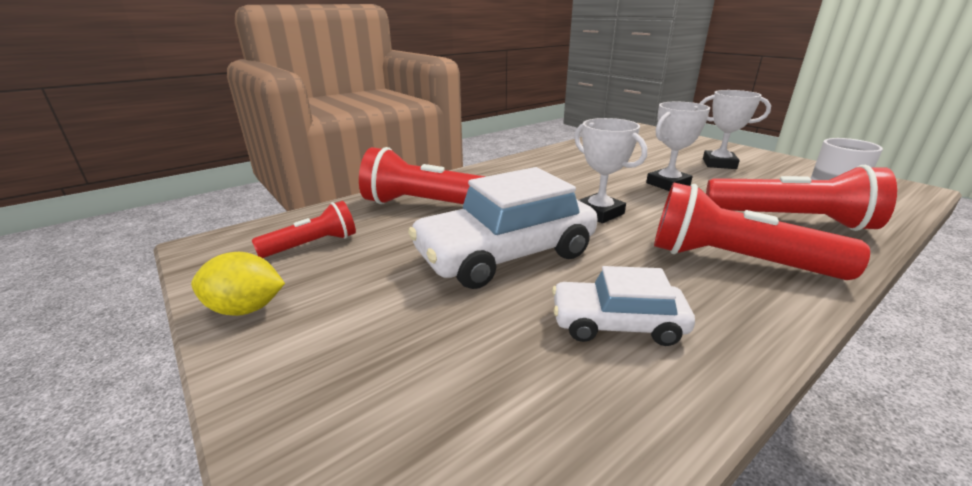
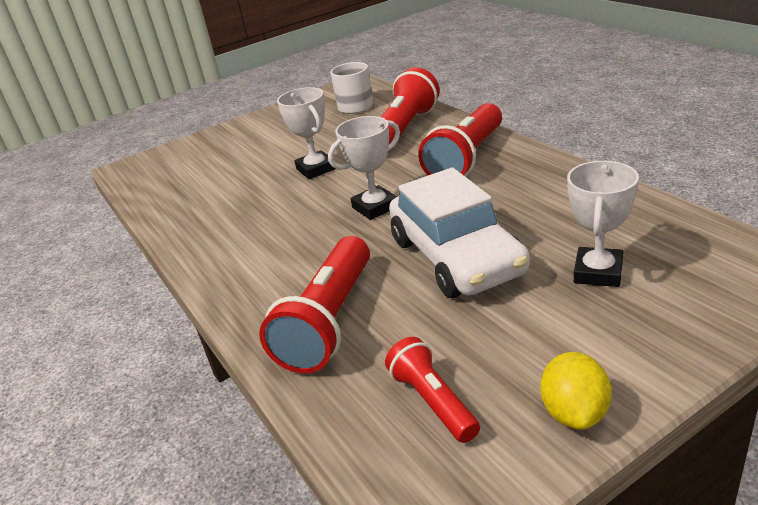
camera: 80 degrees left, 5 degrees up
white car [552,266,695,346] -> none
white trophy [699,90,771,169] -> white trophy moved to [567,161,639,287]

